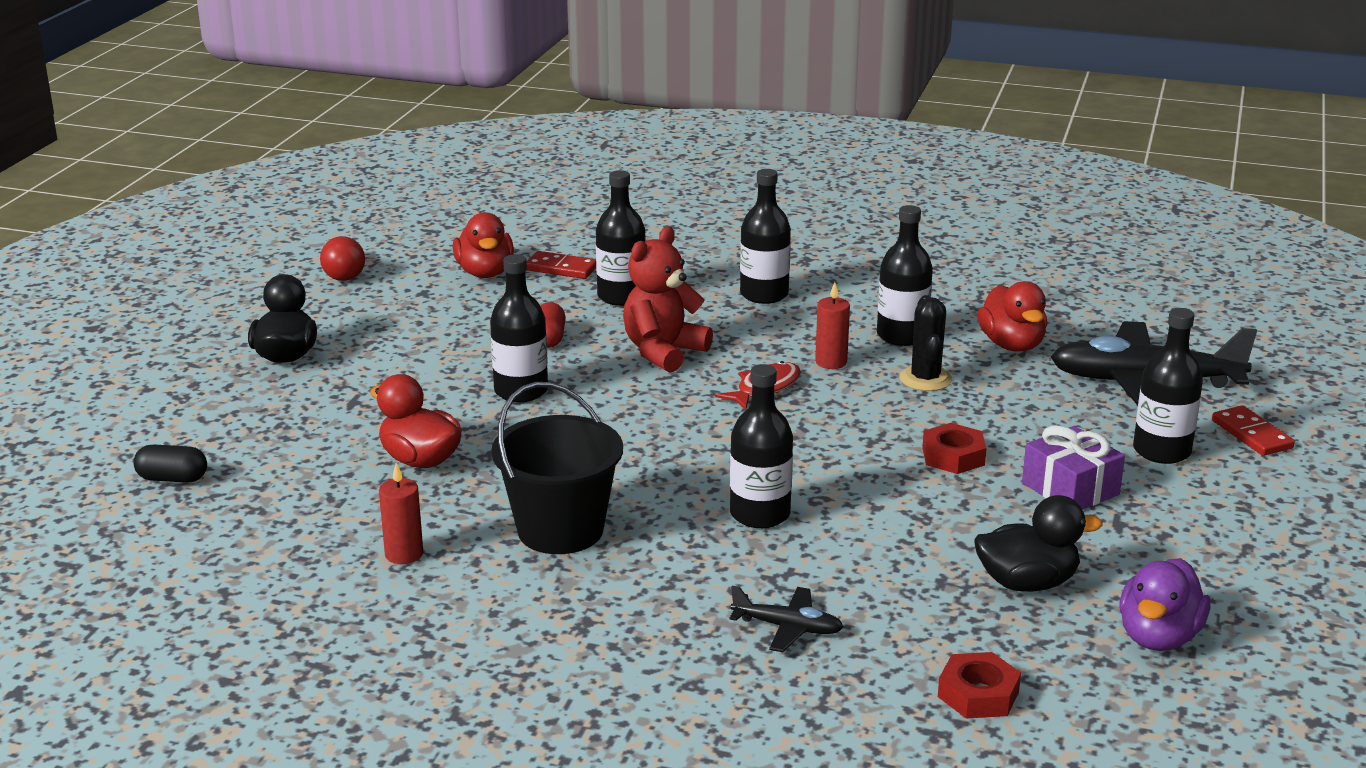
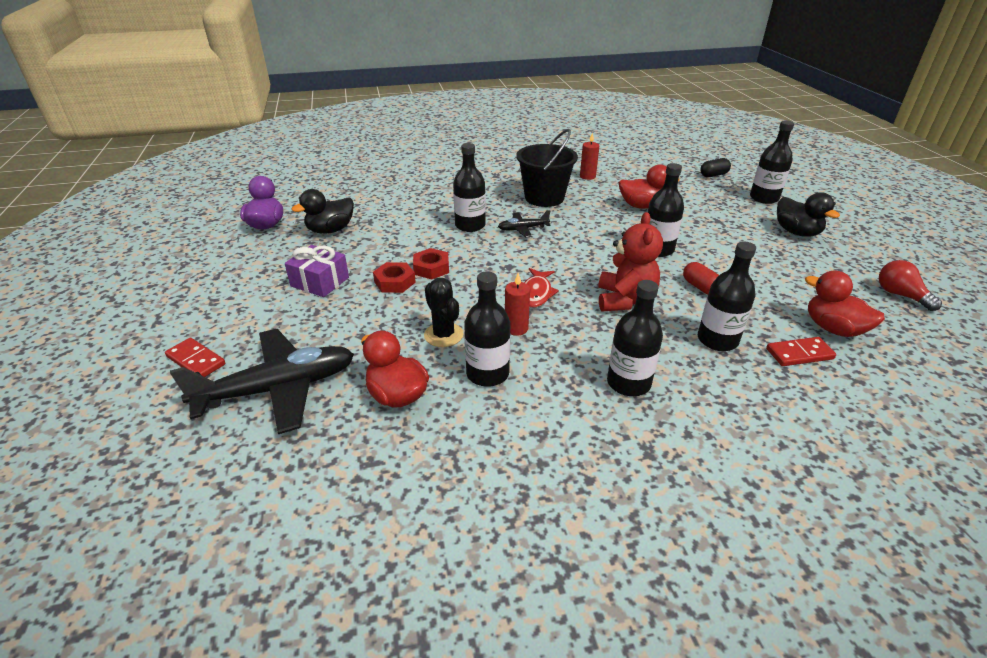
camera: 150 degrees right, 10 degrees up
black plane [729,586,843,652] -> black plane moved to [498,210,551,237]
red nut [938,652,1021,719] -> red nut moved to [413,248,449,279]
black bottle [1133,308,1203,464] -> black bottle moved to [750,120,794,204]

